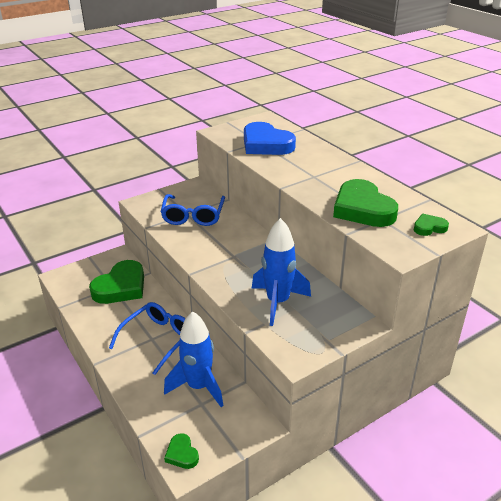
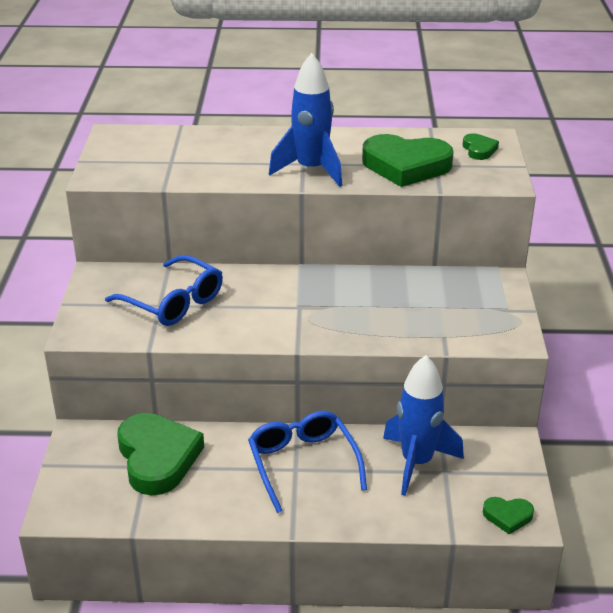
camera: 55 degrees left, 0 degrees up
blue heart [244,122,296,155] -> none
blue rocket [252,218,311,326] -> blue rocket moved to [269,53,342,187]
green heart [414,214,449,236] -> green heart turned 150 degrees clockwise [463,133,499,160]

